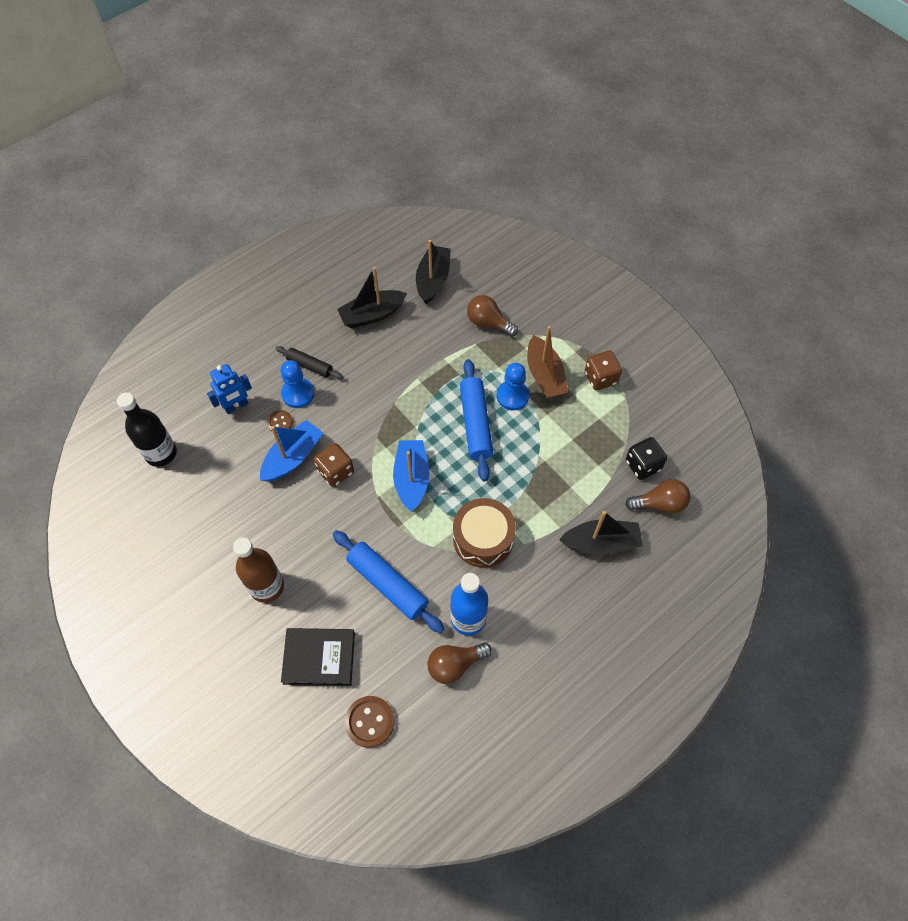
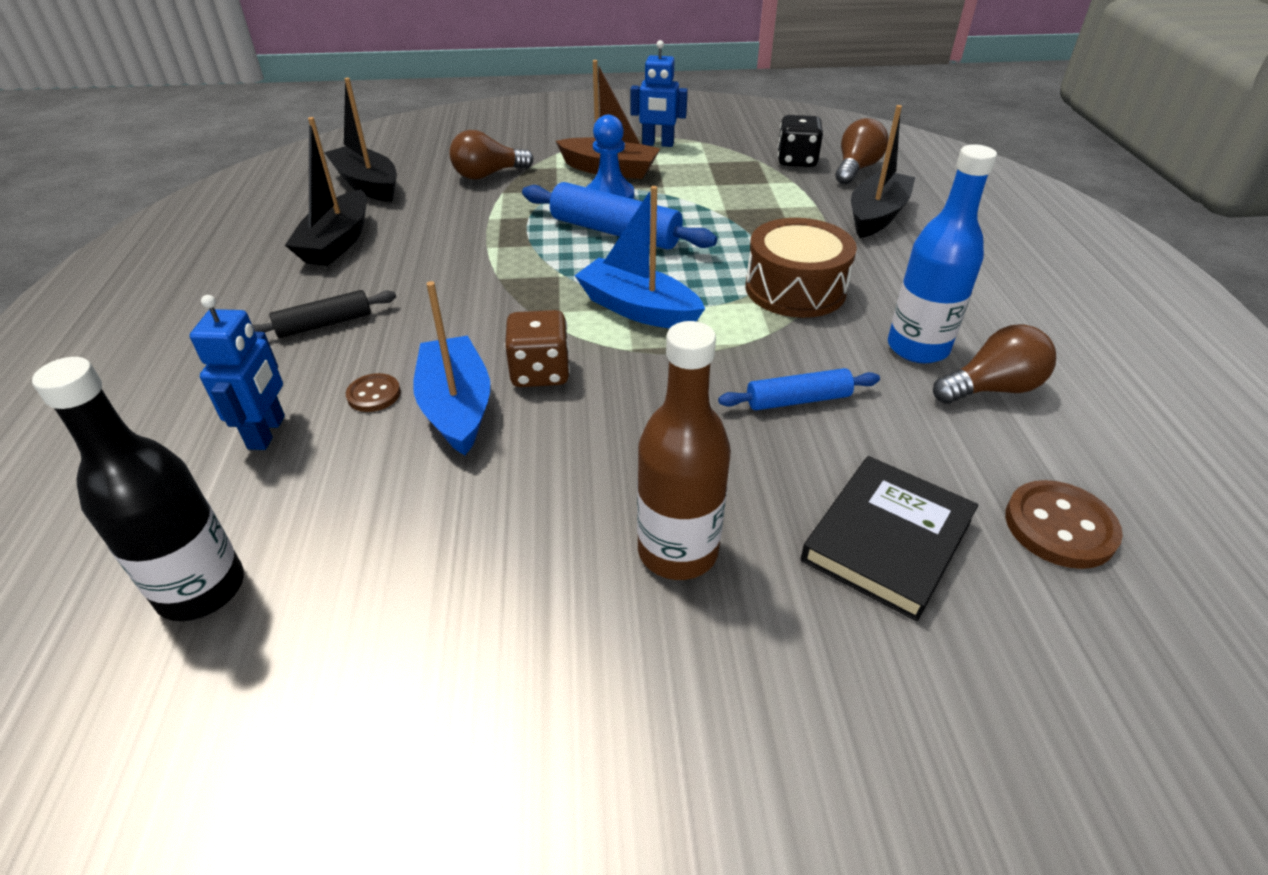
camera: 55 degrees left, 20 degrees down
blue pawn [281,360,314,408] -> none
blue rolling pin [333,530,444,633] -> blue rolling pin [718,368,880,410], size x0.58
brown light bulb [428,642,492,684] -> brown light bulb turned 120 degrees counterclockwise [933,324,1056,404]
brown dice [585,351,622,391] -> blue robot [630,40,688,147]

